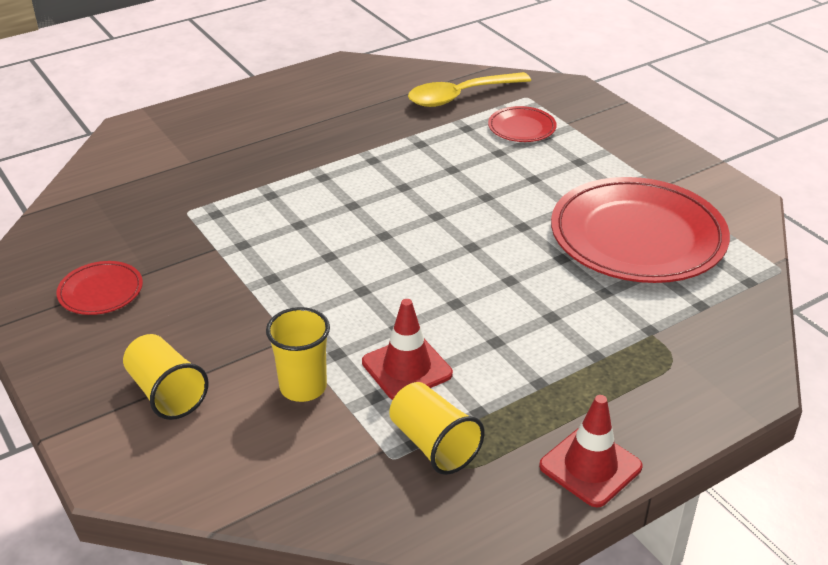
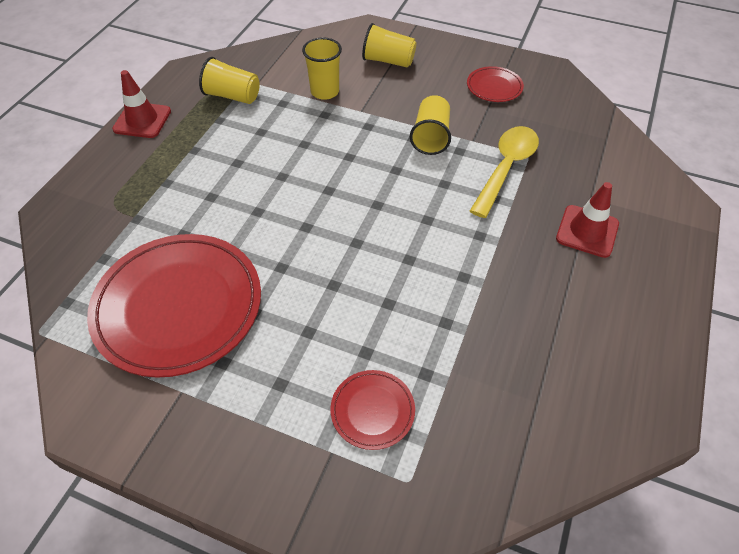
camera: 145 degrees right, 15 degrees up
red traffic cone [362,299,453,400] -> red traffic cone moved to [556,182,619,258]
yellow spoon [408,72,531,107] -> yellow spoon moved to [470,126,539,218]
none -> yellow cup [410,95,451,155]

